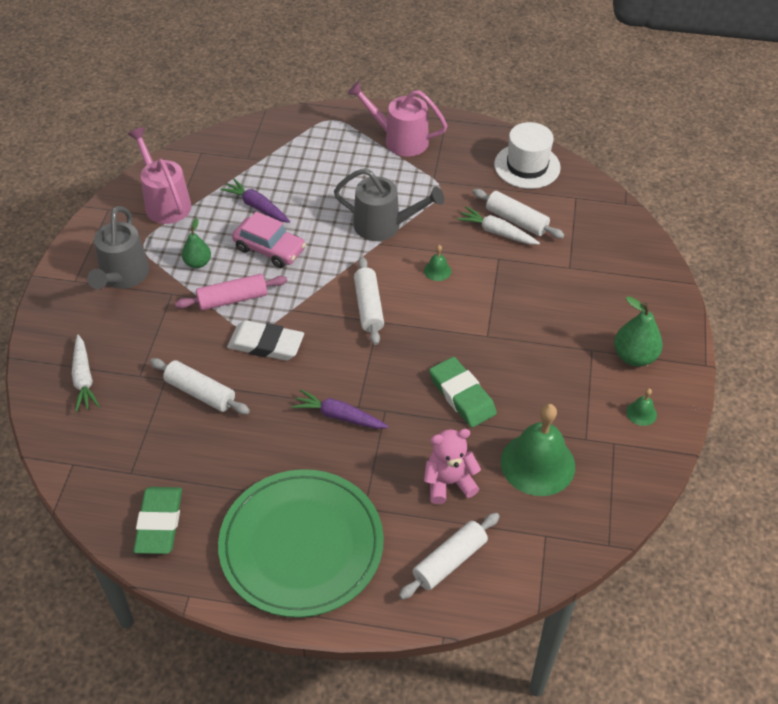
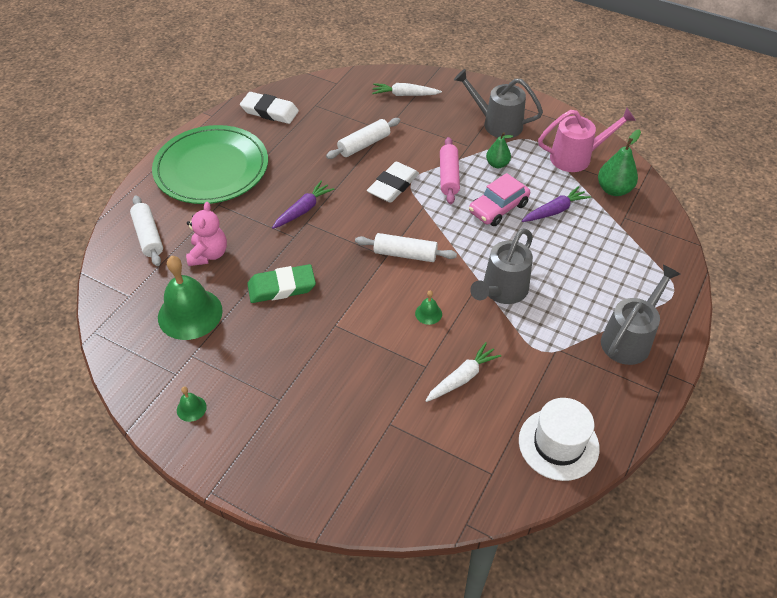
camera: 110 degrees right, 0 degrees up
green eraser [133,487,182,554] -> white eraser [240,92,299,124]
pink watering can [347,81,448,156] -> grey watering can [601,265,680,365]
white rolling pin [473,189,564,239] -> none
green pear [614,296,663,366] -> green pear moved to [598,129,641,196]

